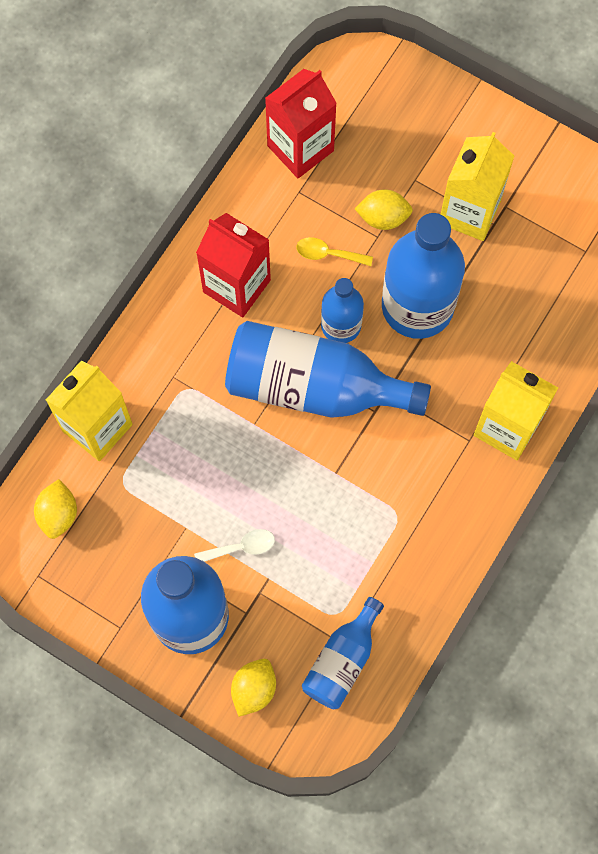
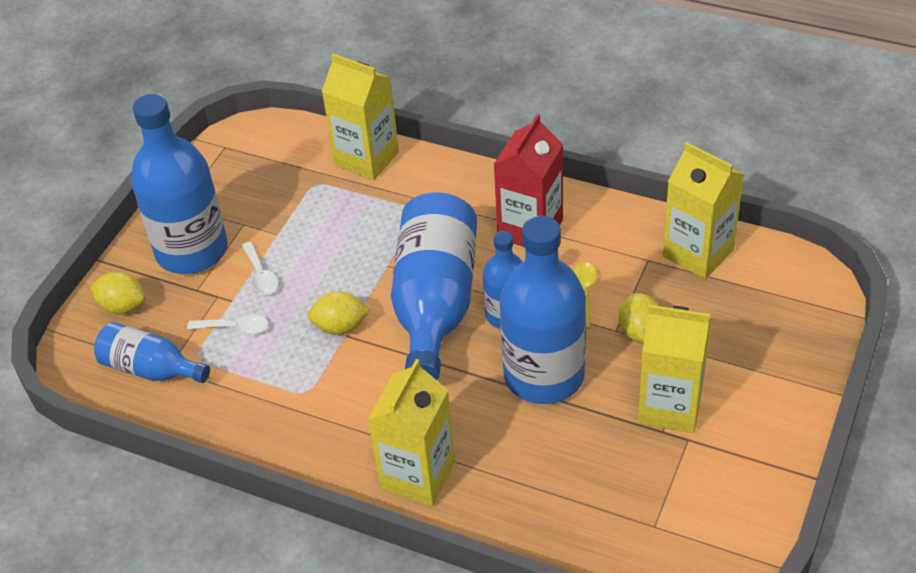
camera: 85 degrees right, 25 degrees down
yellow lemon [34,479,77,539] -> yellow lemon moved to [308,291,370,335]
red carton [265,69,337,178] -> yellow carton [663,142,744,279]
none -> white spoon [187,314,269,335]

